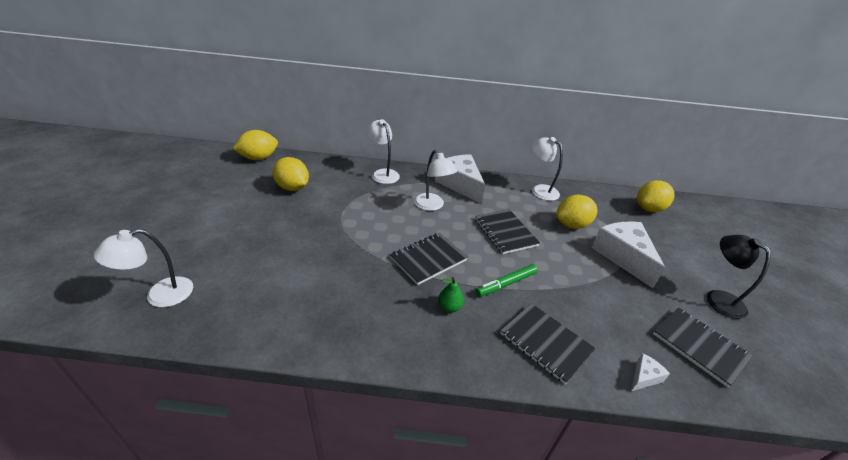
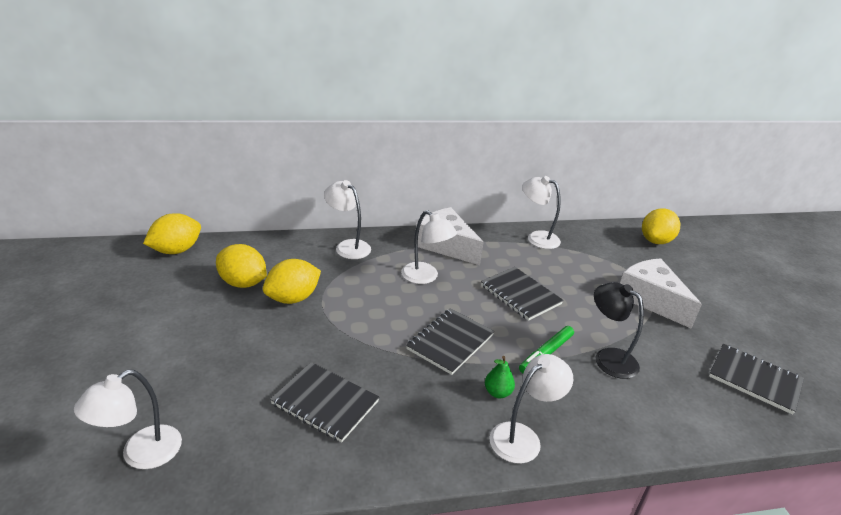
camera: 15 degrees left, 5 degrees down
black notebook [500,303,596,384] -> black notebook moved to [270,362,379,442]
yellow lemon [556,195,597,229] -> yellow lemon moved to [263,259,321,304]
white cheese [631,353,670,391] -> none
black lamp [706,235,771,319] -> black lamp moved to [594,282,644,379]
none -> white lamp [489,354,573,464]

